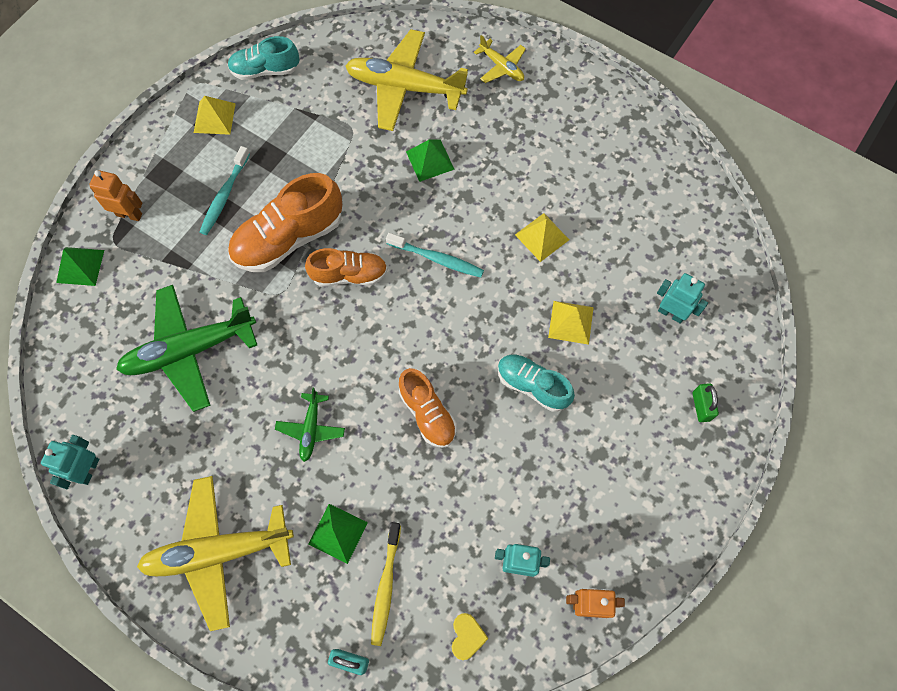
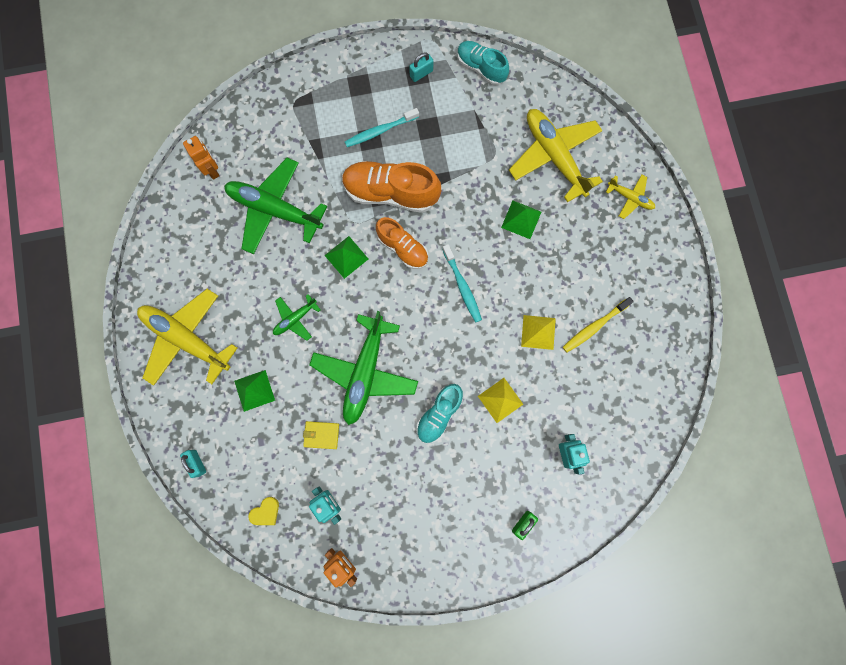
camera: 45 degrees right, 10 degrees up
turquoise robot [41,435,99,489] -> none
green pyramid [56,247,104,286] -> green pyramid moved to [324,236,368,279]
orange robot [89,170,143,221] -> orange robot moved to [183,136,220,180]
yellow pyramid [194,96,236,135] -> turquoise padlock [409,52,433,82]
yellow toothbrush [371,522,401,646] -> yellow toothbrush moved to [563,297,634,352]
orange shoe [399,368,457,448] -> green plane [310,311,418,425]
yellow plane [474,35,526,83] -> yellow plane turned 60 degrees counterclockwise [606,175,655,219]
turquoise shoe [498,354,575,412] -> turquoise shoe turned 135 degrees counterclockwise [416,384,463,443]
none -> yellow wallet [303,421,339,449]

